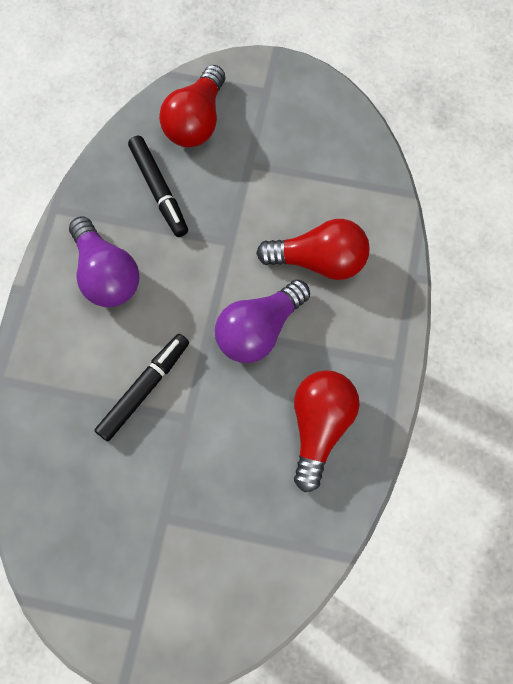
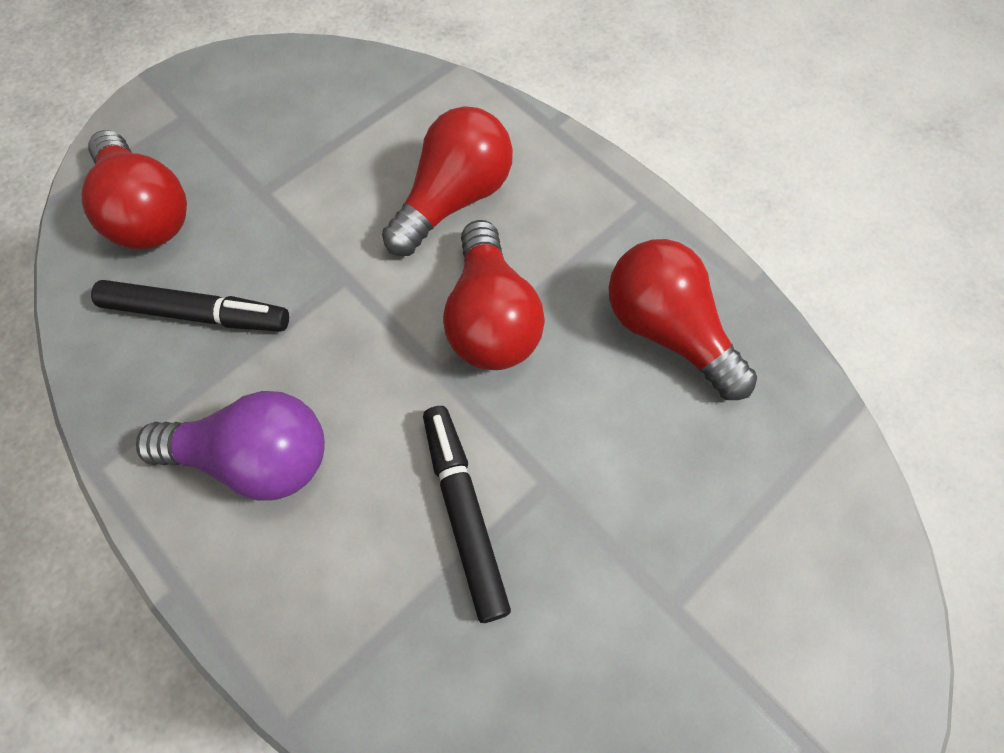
camera: 55 degrees left, 5 degrees down
purple light bulb [215,280,310,363] -> red light bulb [443,220,545,370]

